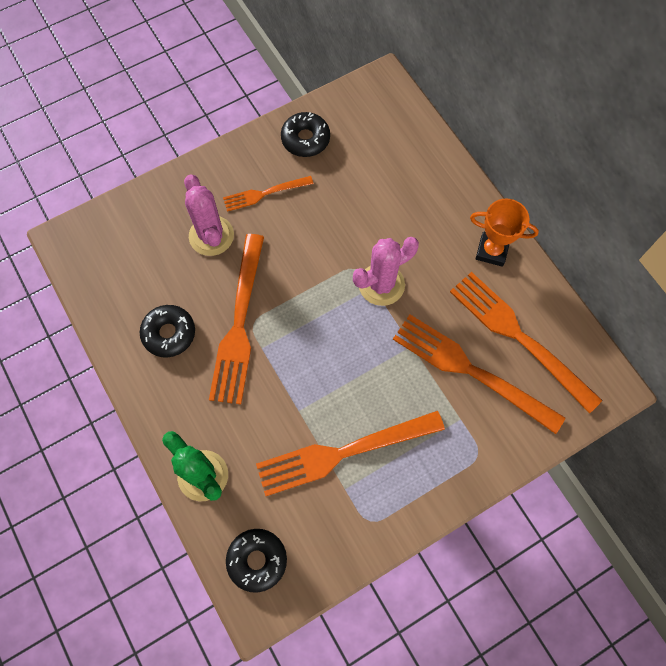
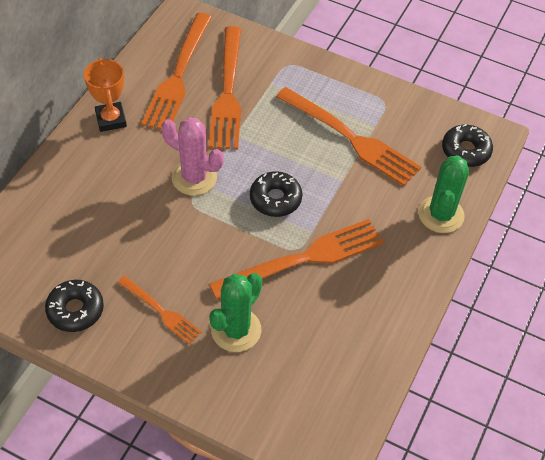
camera: 125 degrees left, 15 degrees down
black donut [140,305,195,358] -> black donut moved to [250,171,303,217]
pink cactus [184,174,234,256] -> green cactus [209,273,262,352]

